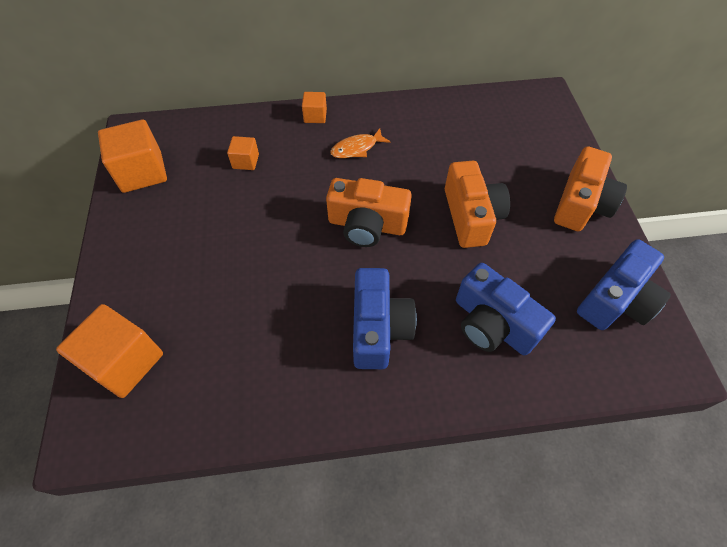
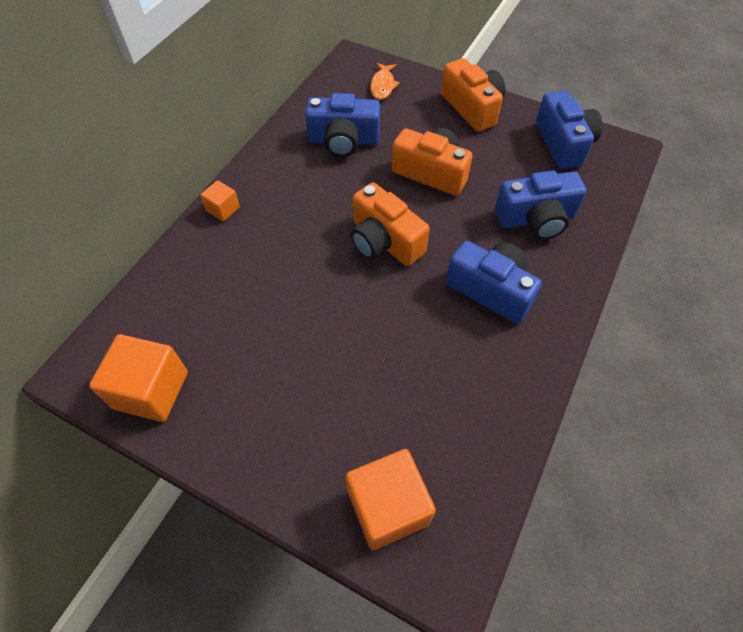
camera: 55 degrees left, 0 degrees up
orange cube [227,136,259,170] -> none
orange camera [326,178,412,247] -> orange camera turned 90 degrees clockwise [351,182,430,266]
orange fish [330,128,391,158] -> orange fish moved to [370,63,400,100]
none -> blue camera [305,93,380,157]

